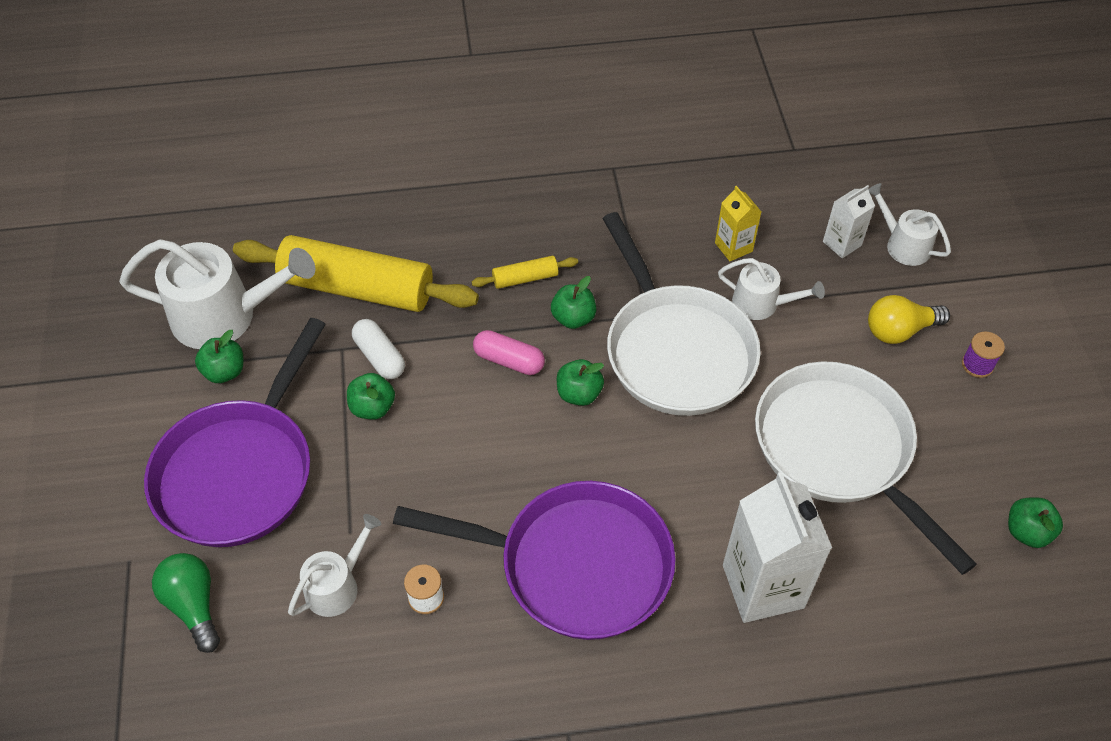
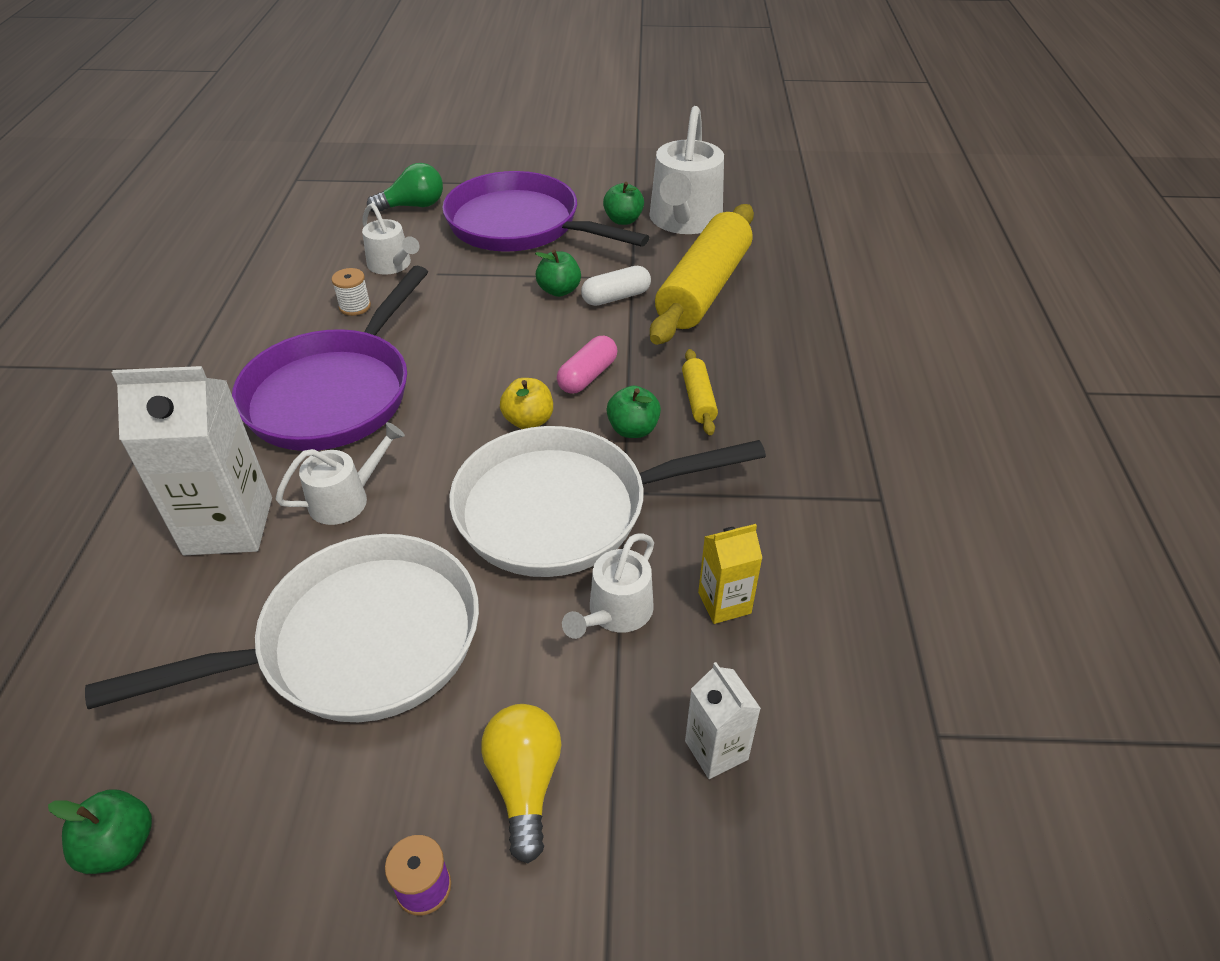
camera: 100 degrees right, 10 degrees down
green apple [557,359,604,406] -> yellow apple [500,378,553,429]
white watering can [868,183,951,266] -> white watering can moved to [276,422,405,525]

